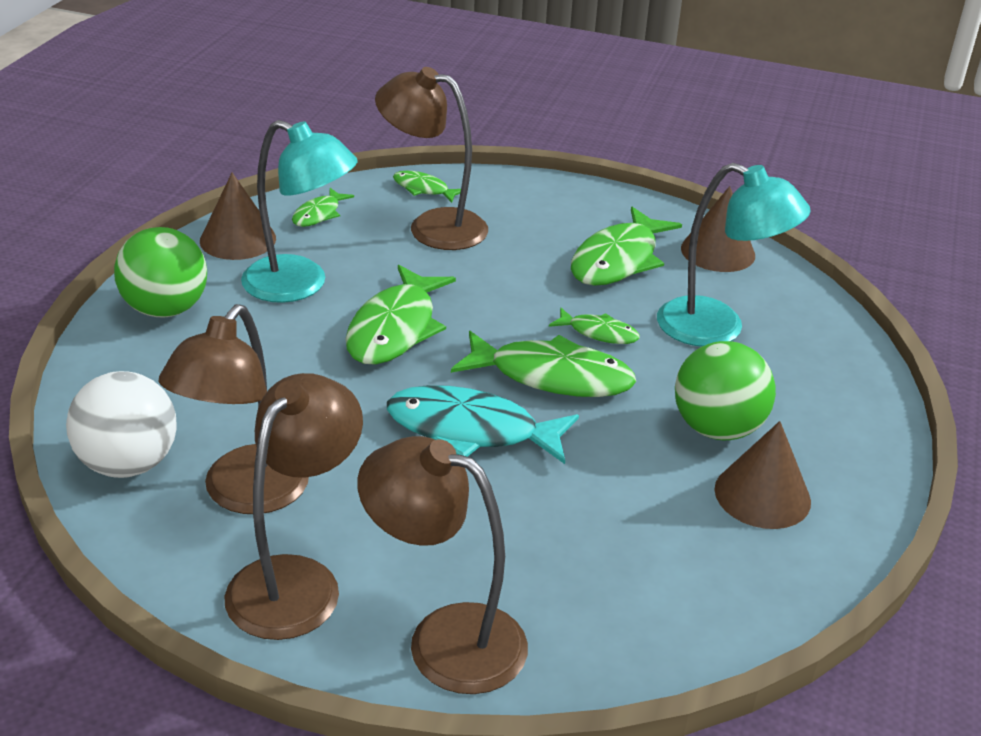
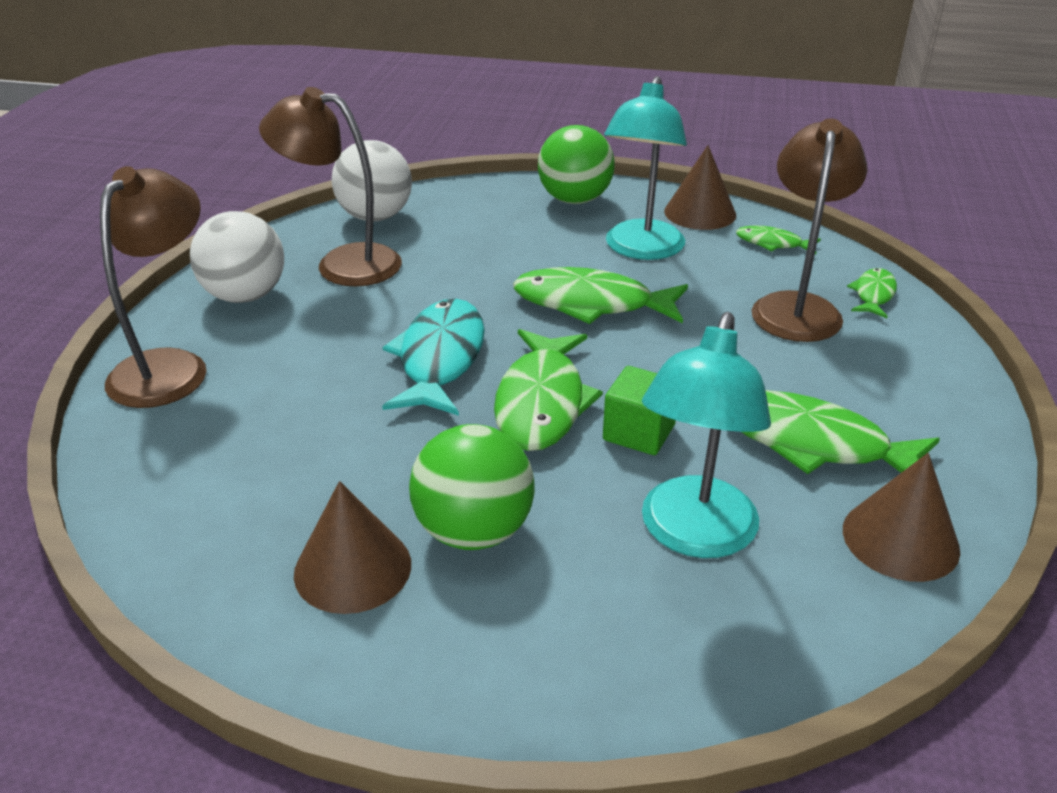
camera: 85 degrees right, 0 degrees up
brown lamp [225,373,363,640] -> white ball [190,211,284,303]
green fish [549,308,640,344] -> green cube [603,366,676,455]

